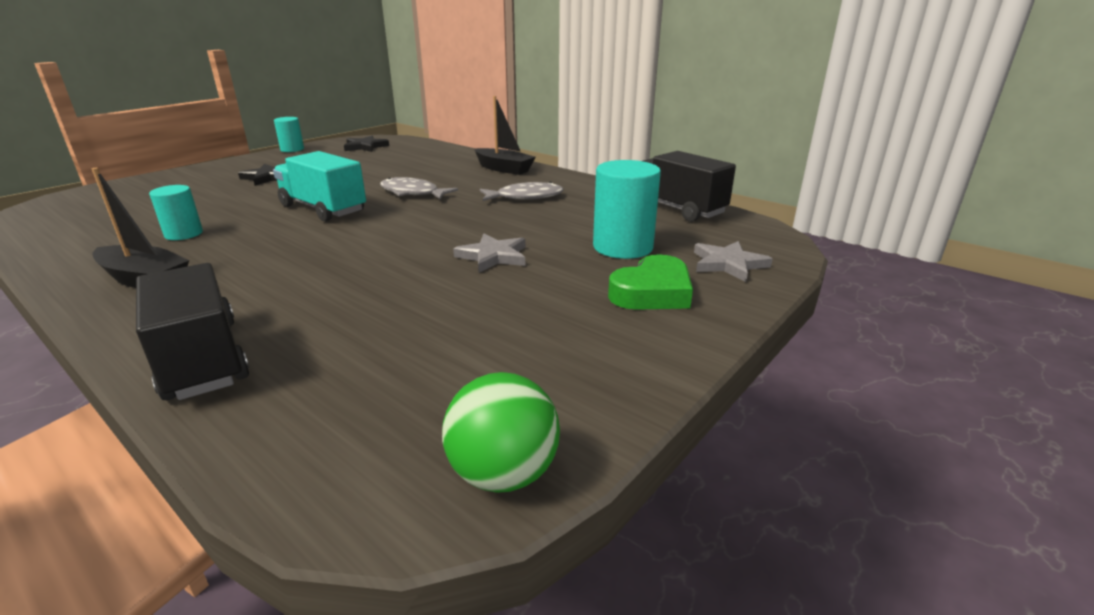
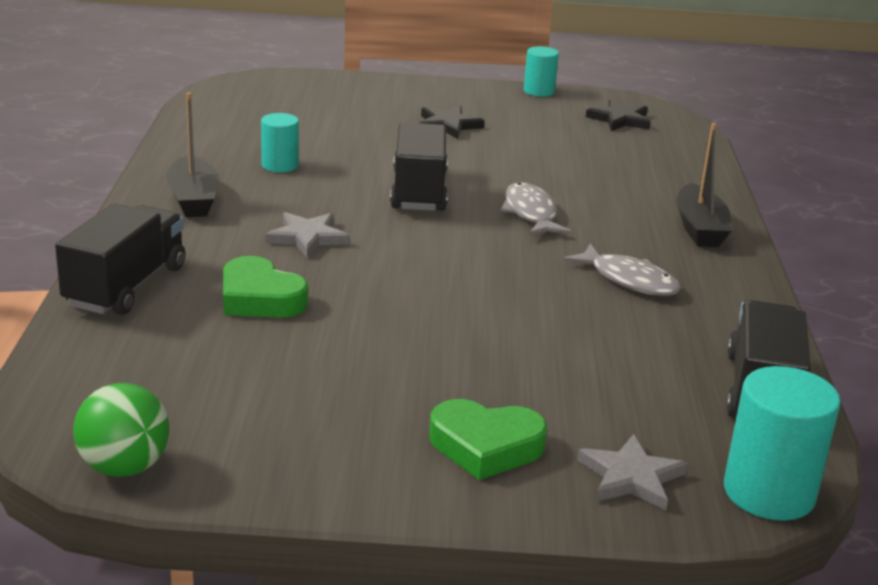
camera: 50 degrees right, 0 degrees up
turquoise truck [273,151,366,221] -> black truck [390,122,448,211]
grey star [453,234,525,273] -> grey star moved to [265,212,350,258]
turquoise cylinder [593,160,661,259] -> turquoise cylinder moved to [724,366,840,521]
none -> green heart [223,256,308,318]

